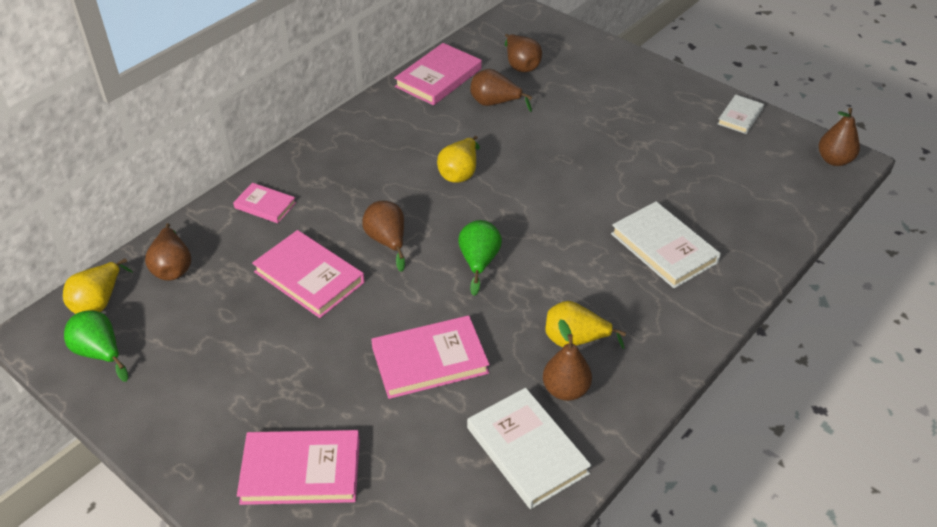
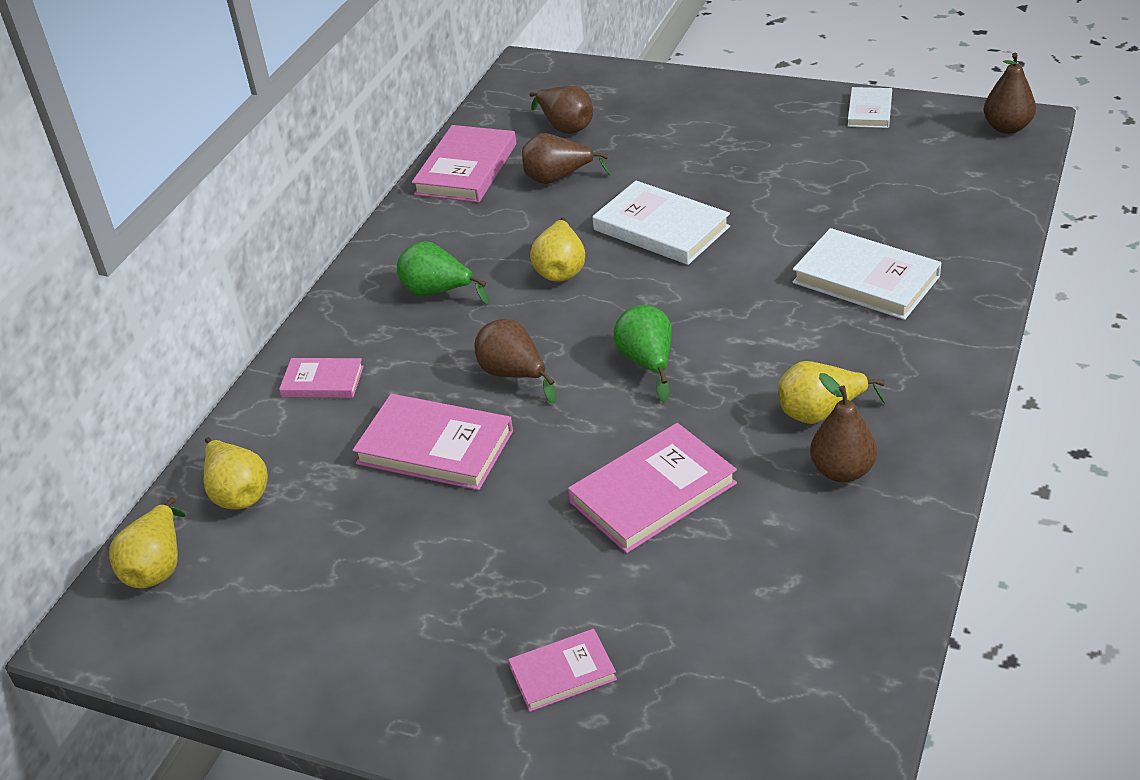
camera: 15 degrees left, 5 degrees down
green pear [64,310,128,382] -> green pear moved to [397,241,489,305]
brown pear [145,223,191,281] -> yellow pear [204,437,268,510]
pink book [237,430,360,505] -> pink book [508,629,617,712], size x0.58
white book [467,388,592,509] -> white book moved to [593,180,730,265]

